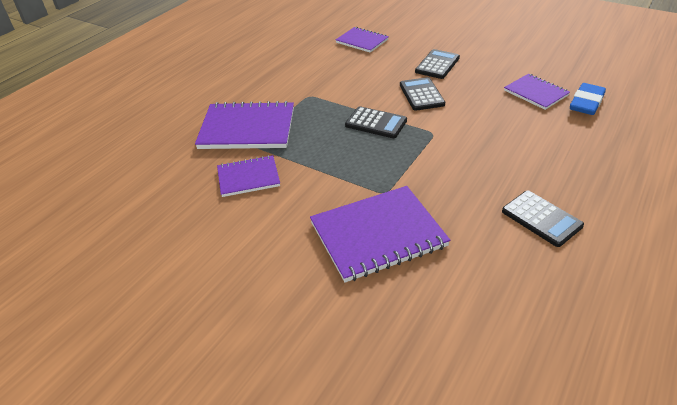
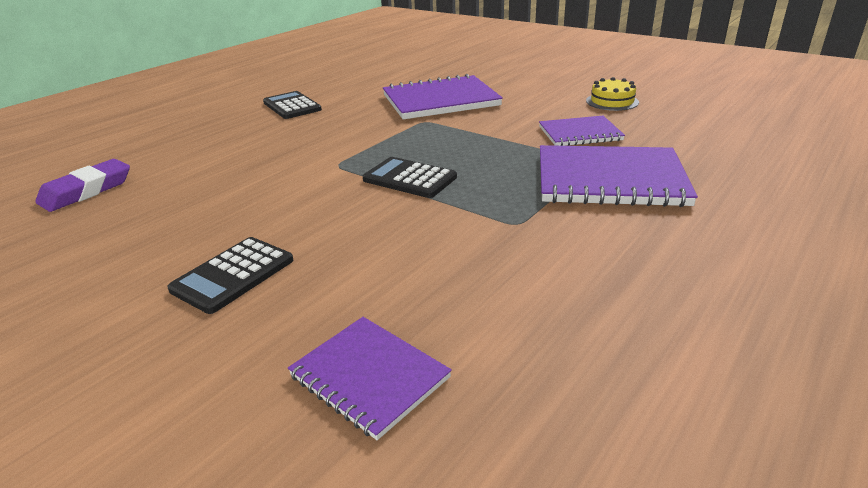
camera: 175 degrees left, 10 degrees down
black calculator [400,77,445,111] -> none
purple notebook [504,74,570,110] -> none
blue eraser [570,83,606,115] -> purple eraser [35,159,130,212]
none -> yellow cake [586,77,639,111]

